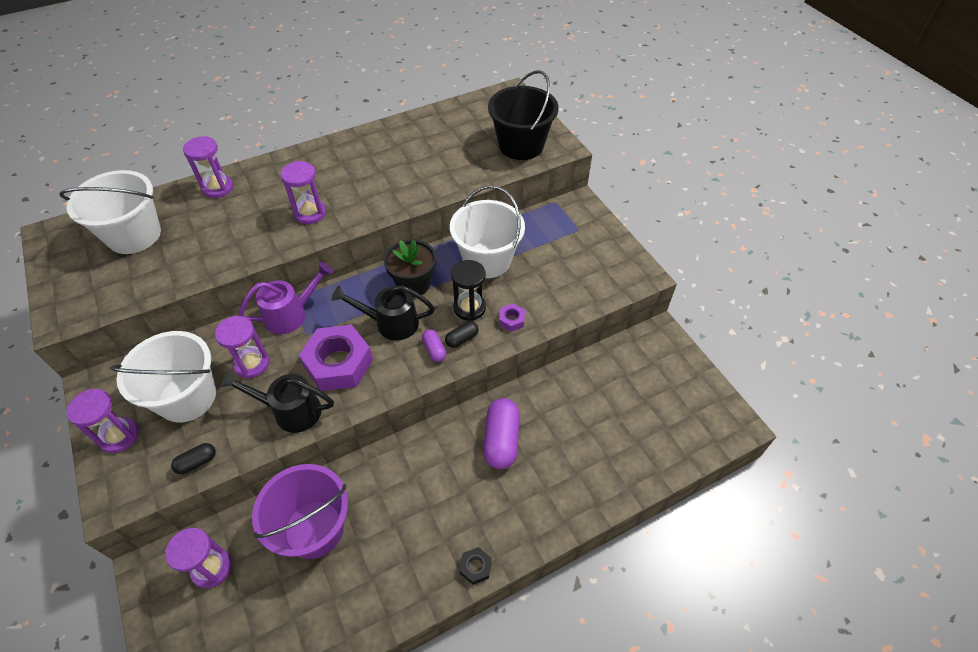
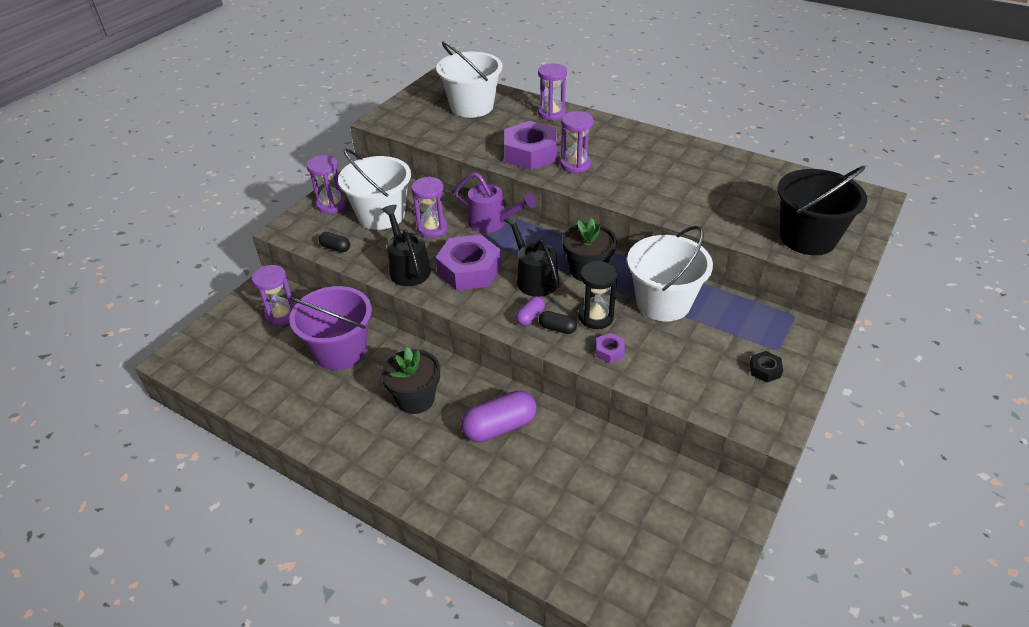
camera: 60 degrees right, 10 degrees down
black nut [459,547,492,585] -> black nut moved to [750,351,783,383]
none -> black flower pot [381,347,440,414]
none -> purple nut [504,121,557,170]

